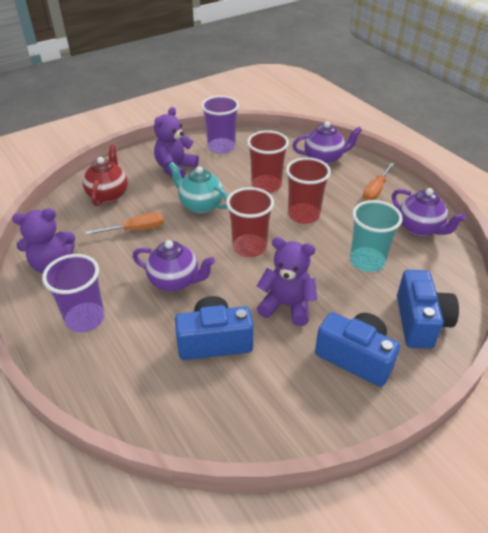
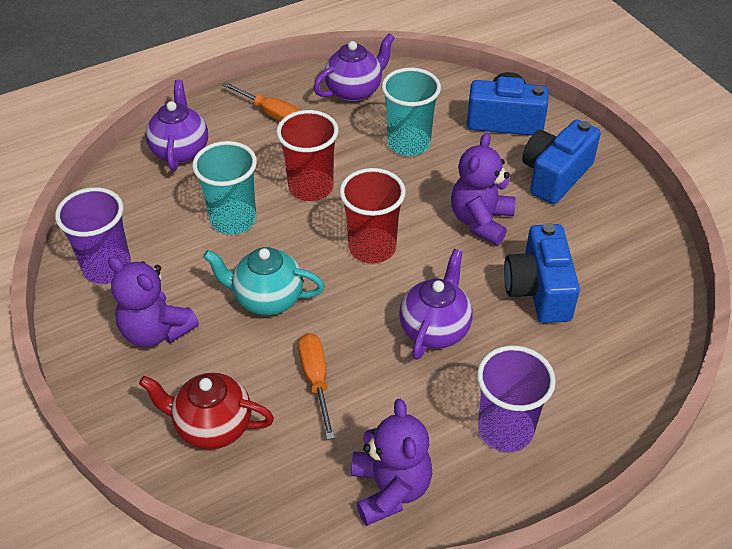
camera: 85 degrees left, 5 degrees up
turquoise teapot [168,162,228,214] -> turquoise teapot turned 60 degrees clockwise [203,247,324,315]
red cup [247,130,289,193] -> turquoise cup [192,141,257,235]

